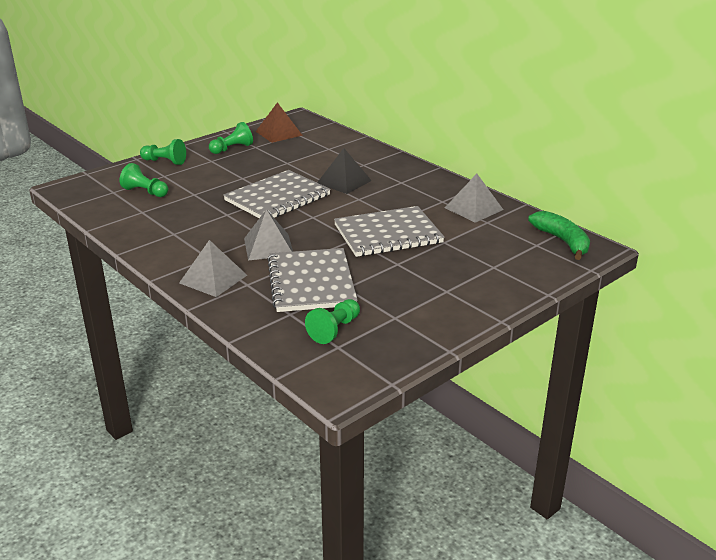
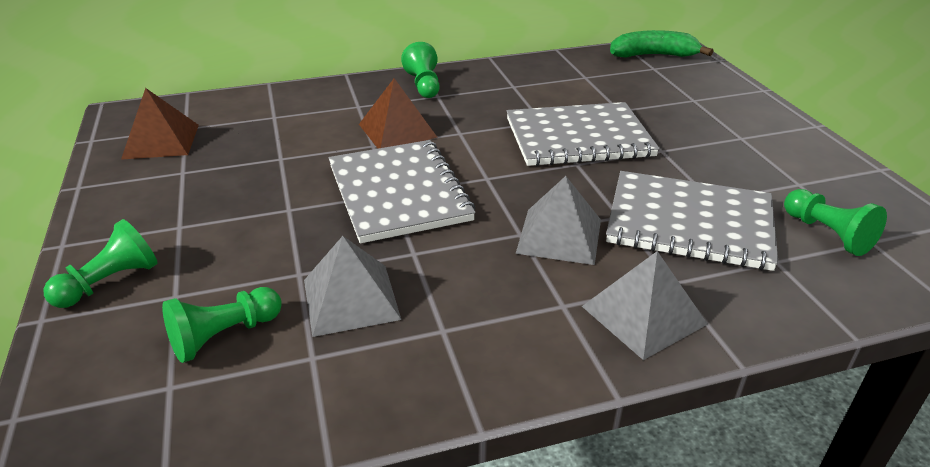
camera: 65 degrees left, 5 degrees up
green pawn [209,122,253,154] -> green pawn moved to [401,42,440,98]
black pyramid [317,148,372,194] -> brown pyramid [359,78,438,149]
grey notebook [334,206,445,257] -> grey notebook turned 75 degrees clockwise [507,102,660,166]
grey pyramid [445,174,503,223] -> grey pyramid moved to [304,236,401,337]

